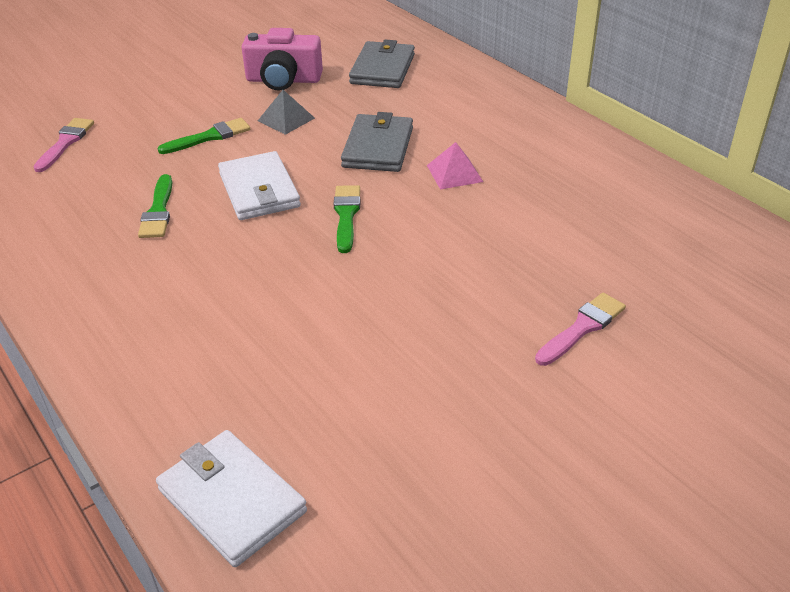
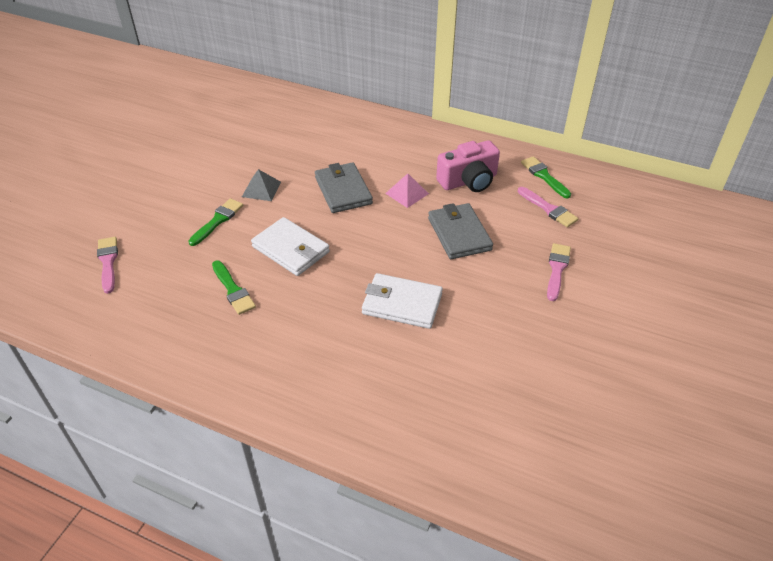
camera: 30 degrees left, 5 degrees up
white wallet [156,430,307,567] -> white wallet moved to [362,273,443,329]
pink camera [241,28,323,91] -> pink camera moved to [436,140,500,192]
green brush [334,185,361,253] -> green brush moved to [521,156,571,198]
grey wallet [349,40,415,88] -> grey wallet moved to [428,203,493,259]
none -> pink brush [518,187,578,227]

